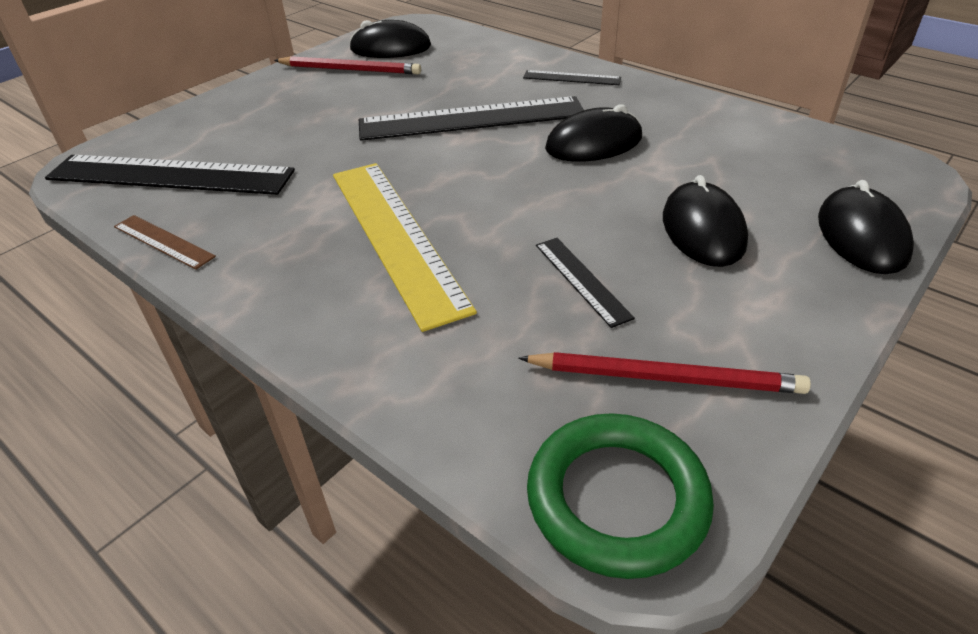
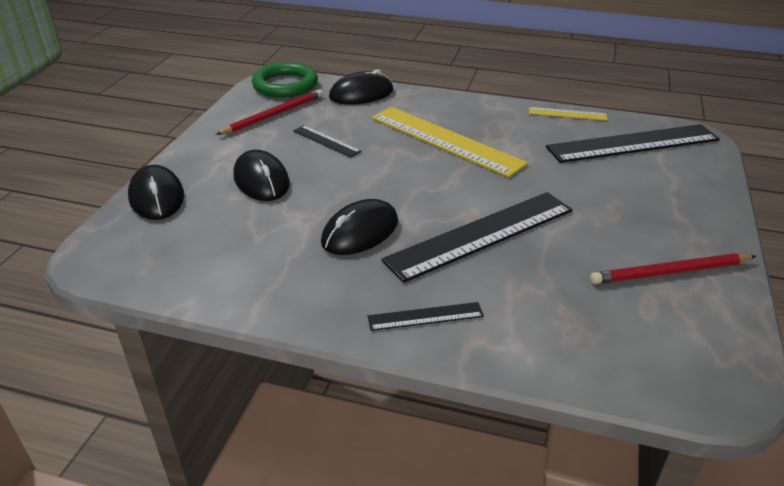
camera: 155 degrees right, 5 degrees down
brown ruler [114,215,216,270] -> yellow ruler [529,107,607,121]
black mouse [349,20,431,58] -> black mouse moved to [329,69,393,104]
red pencil [518,352,811,394] -> red pencil turned 150 degrees clockwise [215,89,323,135]

